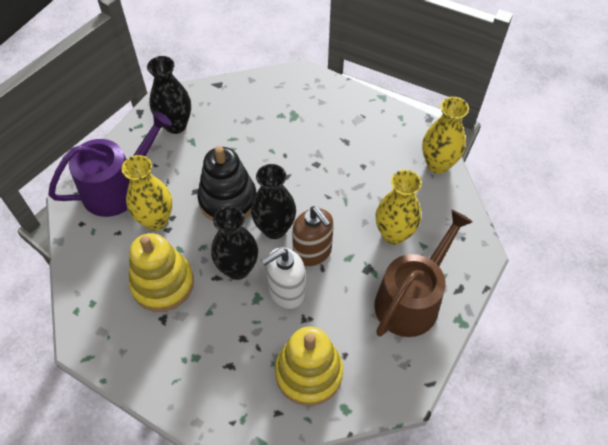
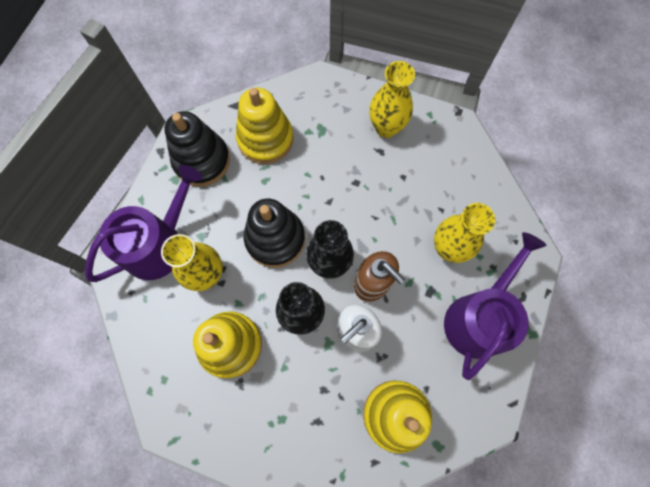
camera: 10 degrees left, 15 degrees up
black vase [147,56,191,134] -> black stacking toy [165,111,230,186]
brown watering can [374,210,472,337] -> purple watering can [444,232,546,380]
yellow vase [422,97,469,174] -> yellow vase moved to [369,61,415,138]
none -> yellow stacking toy [236,87,294,164]

